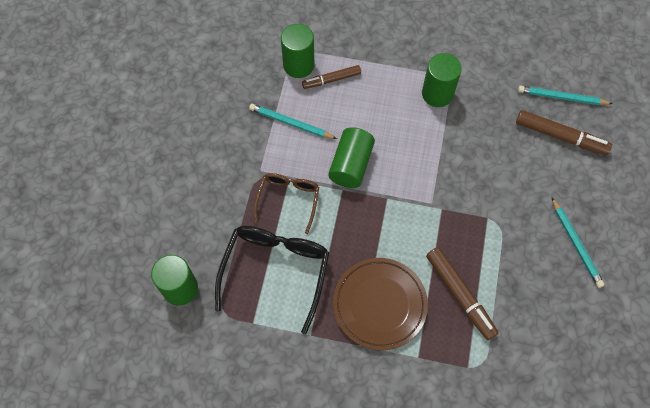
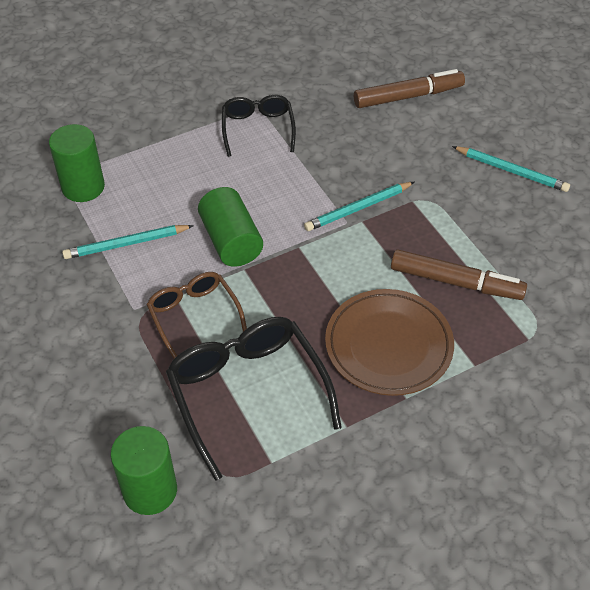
camera: 40 degrees left, 15 degrees down
brown marker [302,65,361,89] -> none
green cylinder [422,53,462,107] -> black glasses [222,95,296,157]
turquoise pencil [518,86,613,105] -> turquoise pencil moved to [304,182,414,231]

